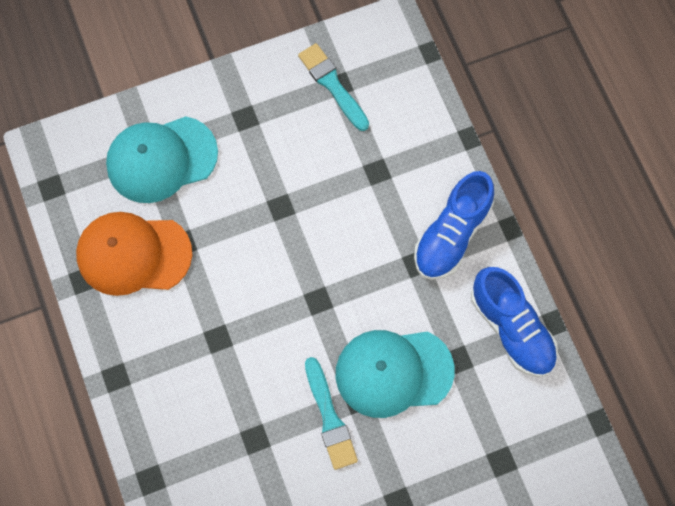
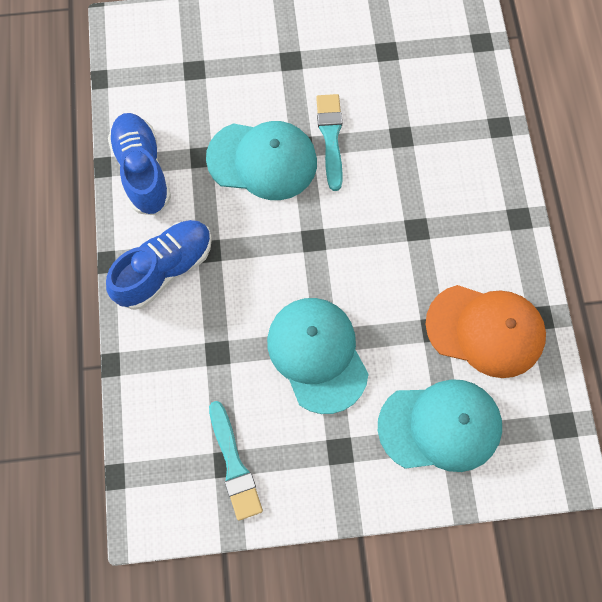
camera: 165 degrees left, 0 degrees up
none -> turquoise cap [267,298,369,414]

